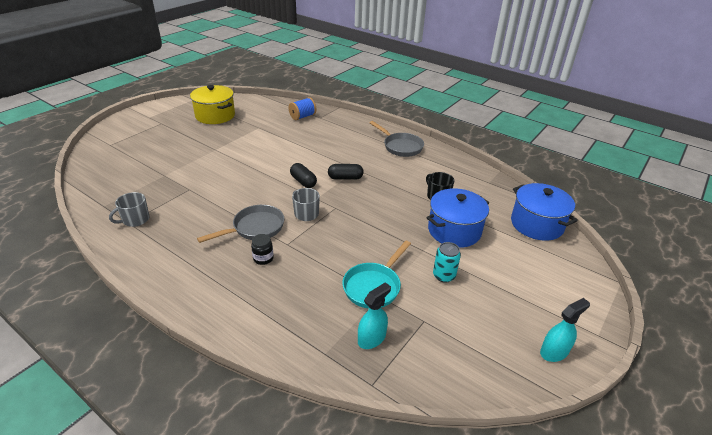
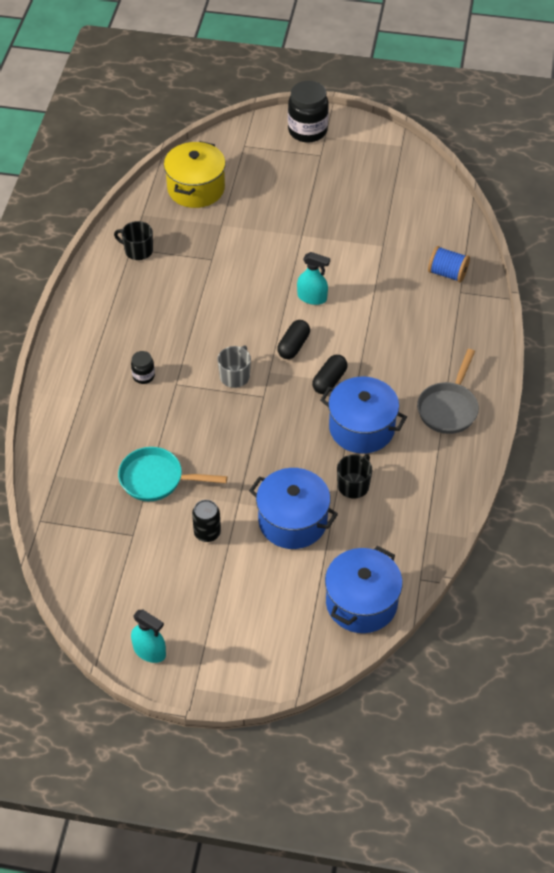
camera: 65 degrees right, 15 degrees up
grey mug [109,192,150,227] -> black mug [114,221,153,260]
yellow pot [190,85,235,124] -> yellow pot moved to [164,141,226,208]
grey pan [197,205,284,243] -> none
black capsule [328,164,364,180] -> black capsule turned 60 degrees clockwise [312,355,348,394]
turquoise spray bottle [358,282,391,349] -> turquoise spray bottle moved to [297,252,330,305]
turquoise can [433,242,461,283] -> black can [192,500,221,542]
none -> black jar [288,81,329,143]
none -> blue pot [320,377,407,454]

